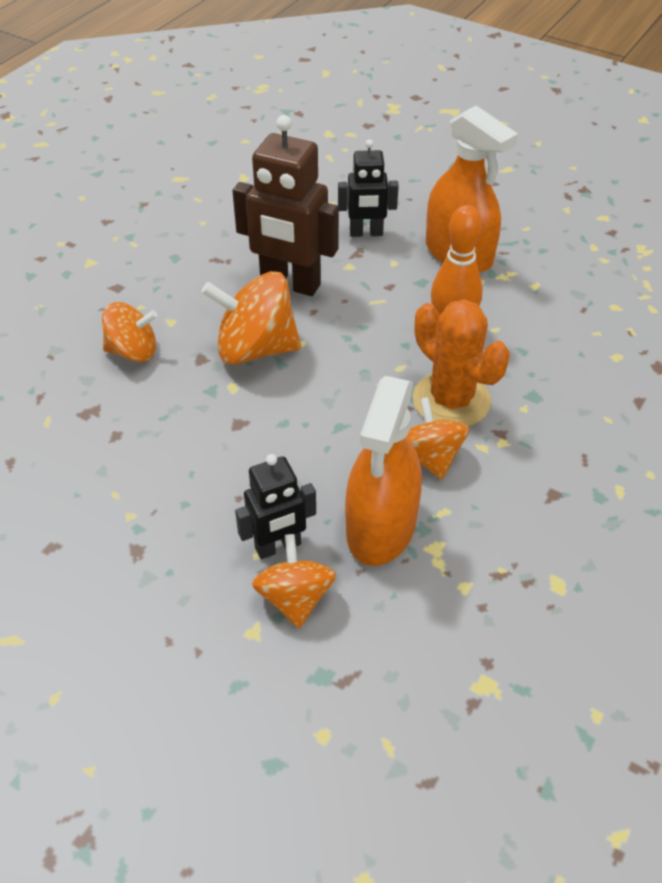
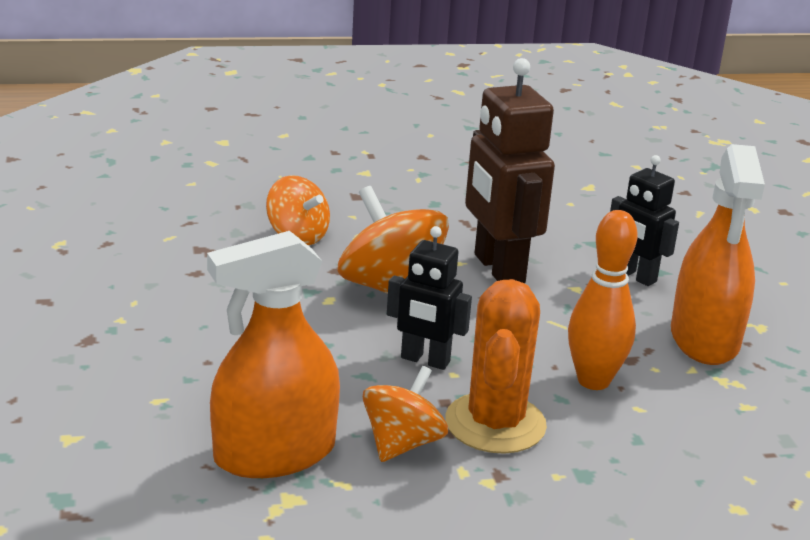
camera: 45 degrees right, 20 degrees down
black robot [235,454,316,559] -> black robot moved to [387,226,472,370]
orange spinning top [252,534,336,629] -> none

